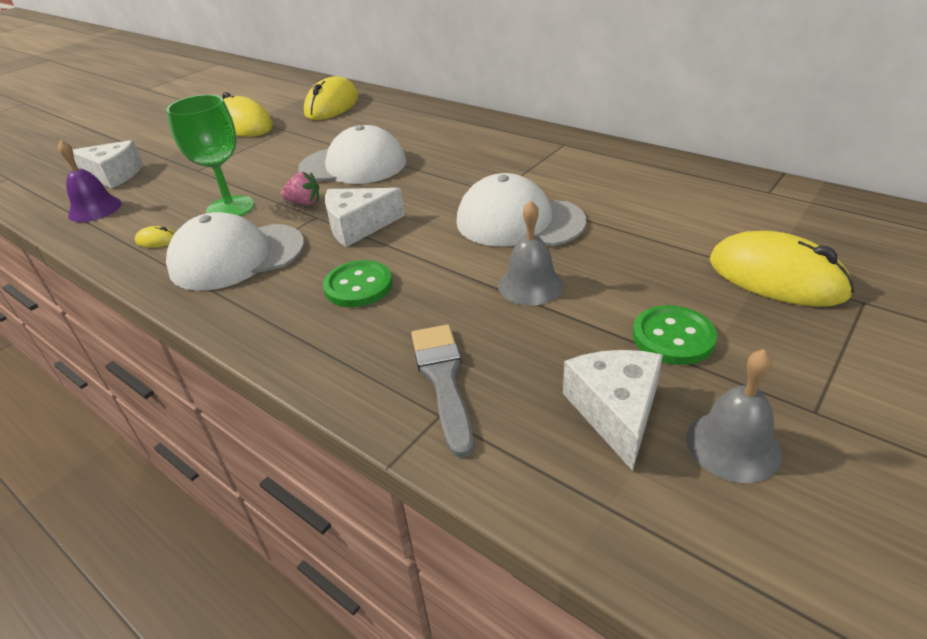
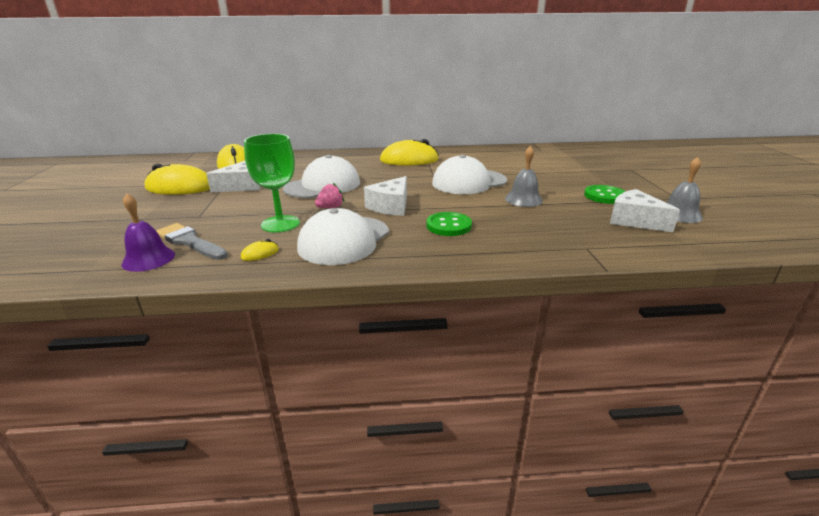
camera: 45 degrees left, 10 degrees down
white cheese [72,140,143,188] -> white cheese moved to [206,161,260,192]
grey brush [411,324,474,458] -> grey brush moved to [156,223,228,260]
yellow mouse [710,231,854,307] -> yellow mouse moved to [380,139,439,165]

